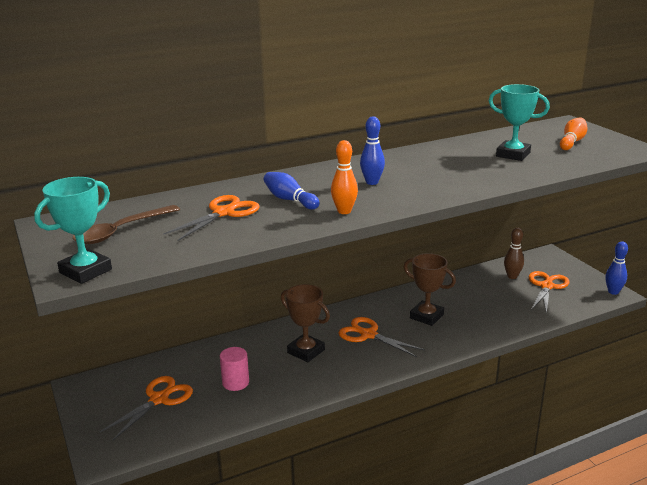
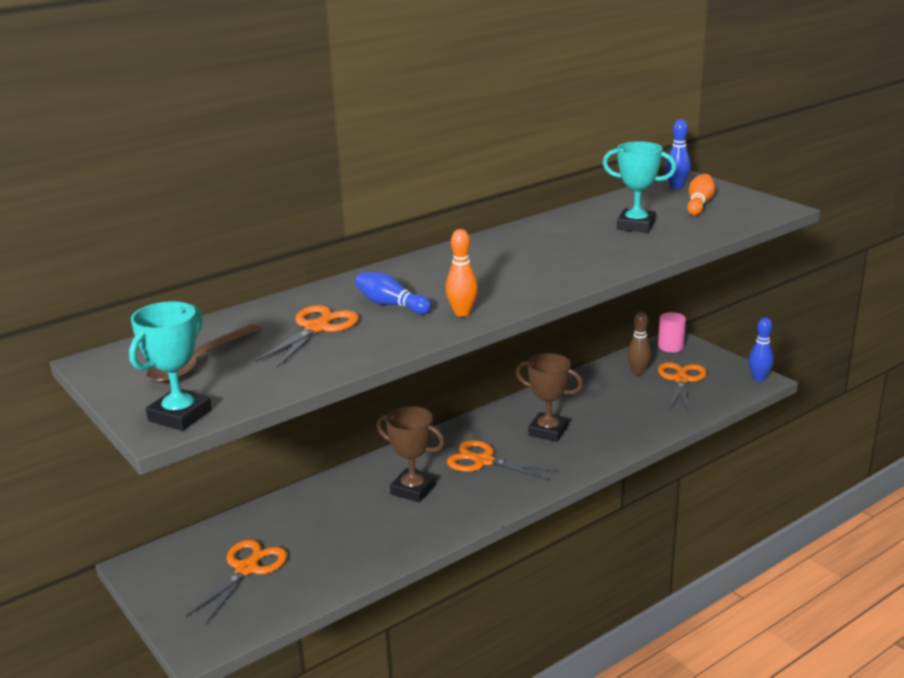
camera: 10 degrees left, 0 degrees up
pink cylinder [220,347,249,391] -> pink cylinder moved to [658,312,686,352]
blue bowling pin [360,116,385,185] -> blue bowling pin moved to [665,119,691,189]

